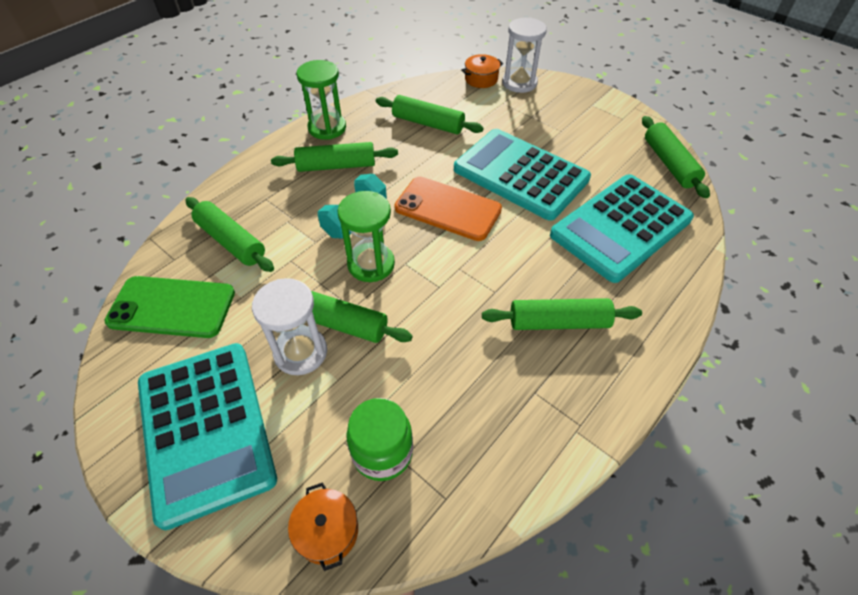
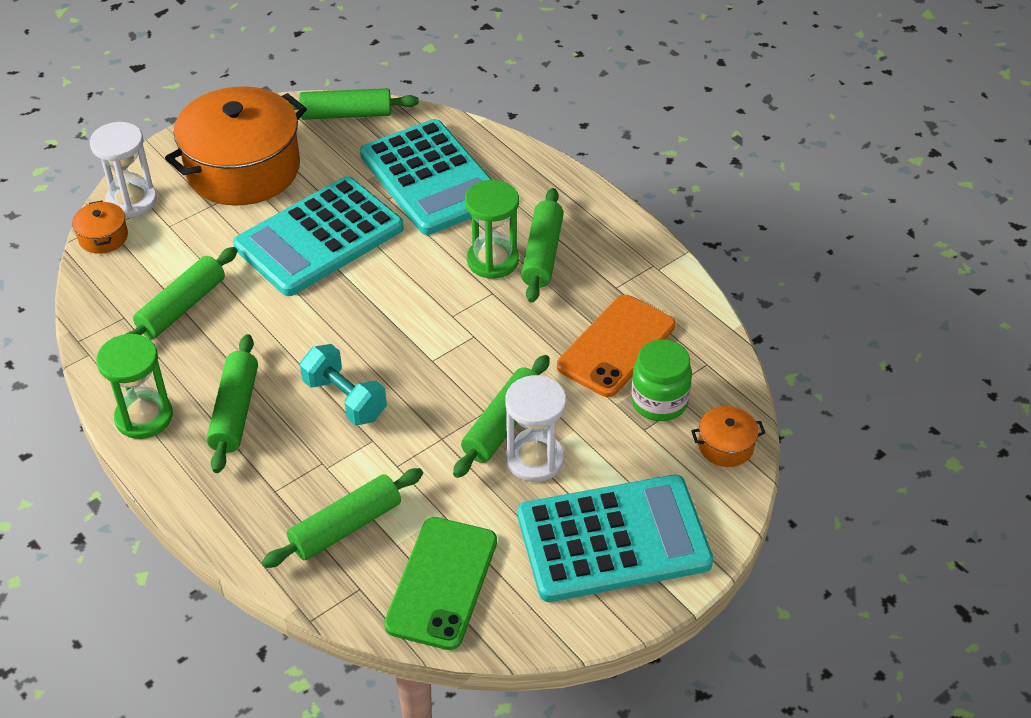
camera: 80 degrees left, 5 degrees down
green hourglass [337,191,395,282] -> green hourglass moved to [465,180,519,279]
orange phone [394,177,502,241] -> orange phone moved to [557,295,676,397]
none -> orange pot [165,86,307,206]

